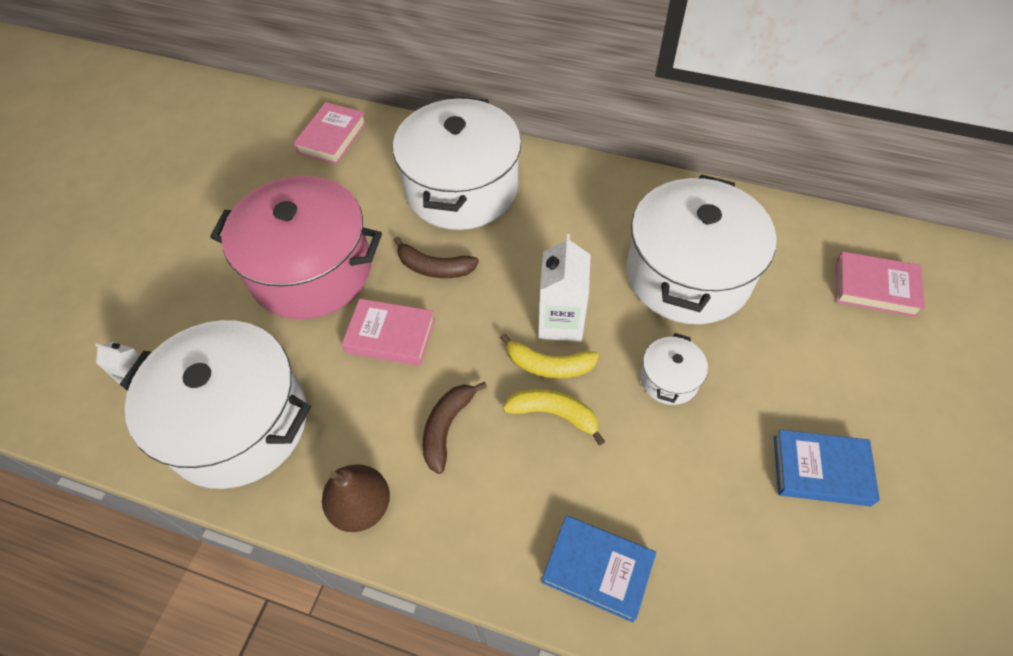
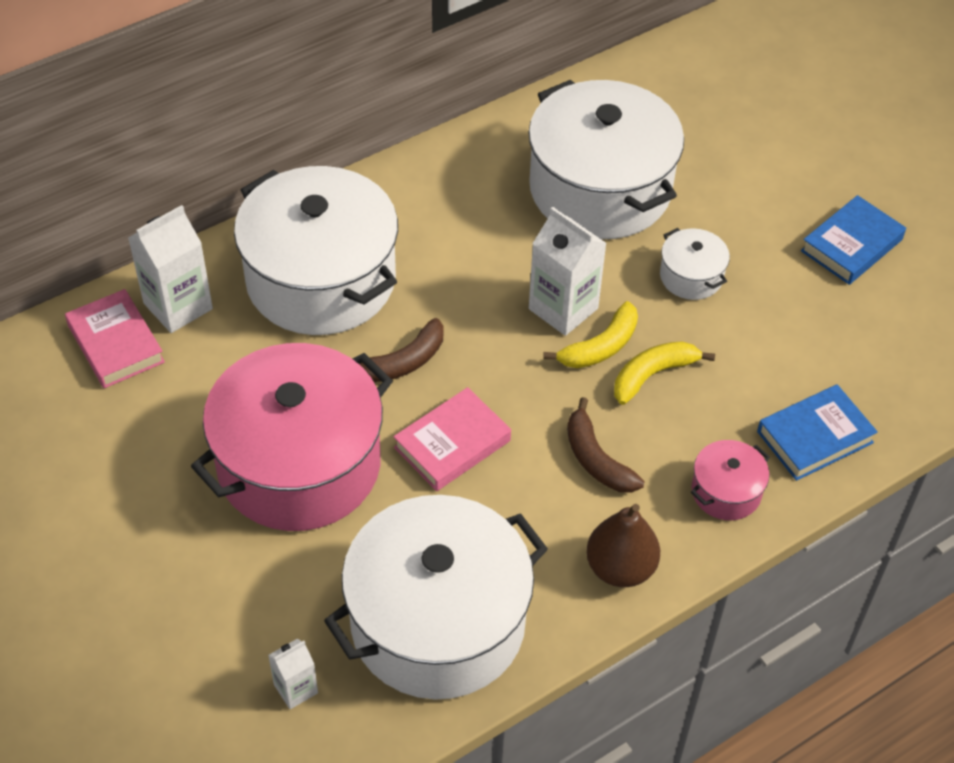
camera: 55 degrees left, 5 degrees down
pink book [836,251,925,317] -> none
none -> white carton [128,205,213,333]
none -> pink pot [691,440,770,520]

